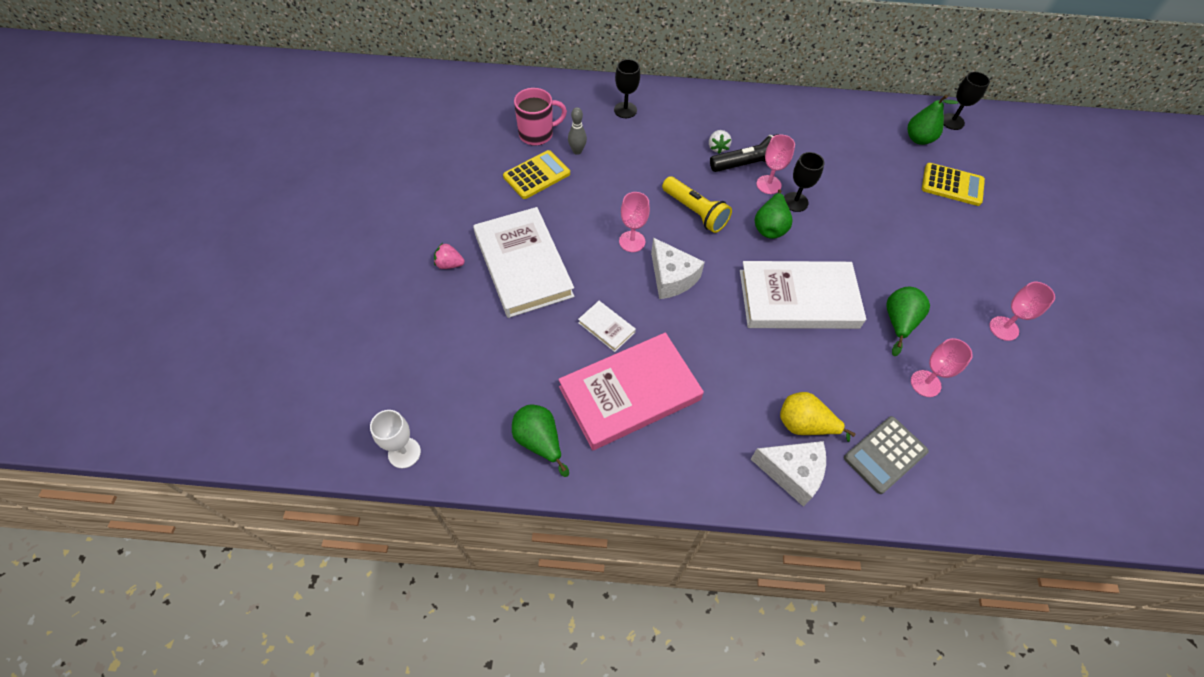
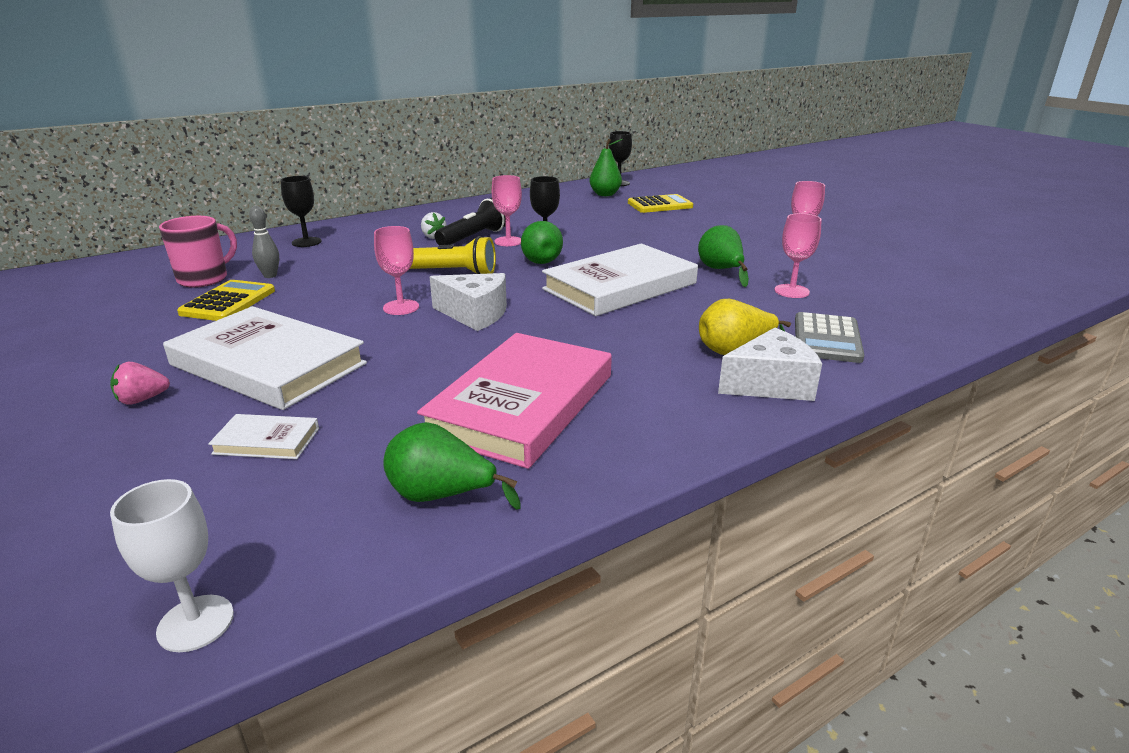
camera: 35 degrees left, 30 degrees down
white book [578,301,636,352] -> white book moved to [208,414,319,459]

